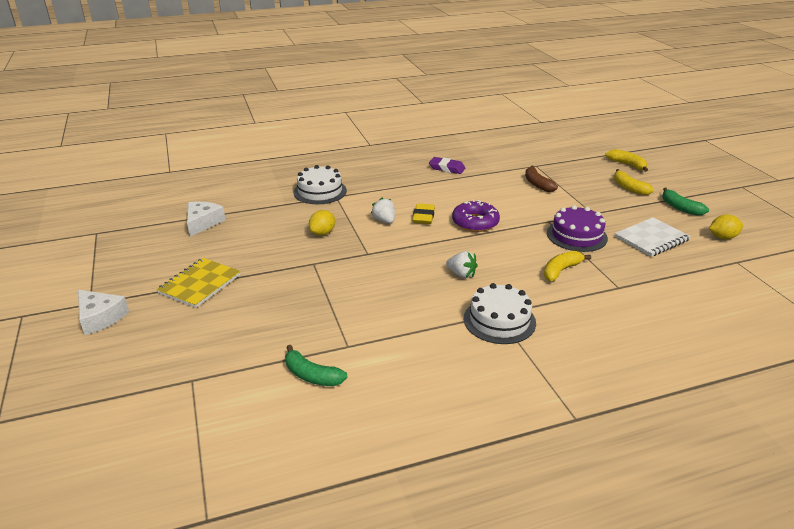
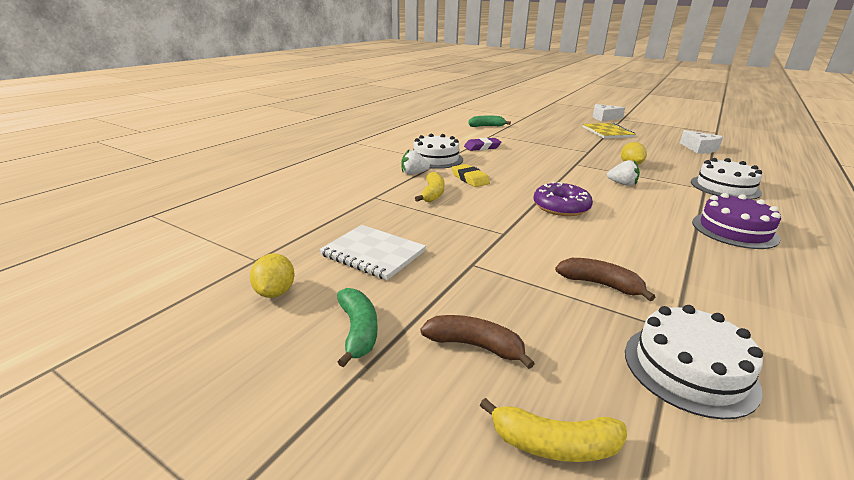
camera: 140 degrees right, 5 degrees down
yellow eraser [412,204,435,224] -> yellow eraser moved to [452,164,490,187]
purple eraser [429,157,465,174] -> purple eraser moved to [464,138,501,151]
white strawberry [446,251,478,278] -> white strawberry moved to [401,150,430,175]
purple cake [547,205,608,252] -> purple cake moved to [692,193,781,249]
yellow banana [614,169,654,195] -> brown banana [421,315,535,369]
white notebook [615,217,691,257] -> white notebook turned 75 degrees counterclockwise [319,225,426,280]
green banana [662,188,709,216] -> green banana turned 60 degrees clockwise [337,288,378,367]
yellow lemon [709,214,743,239] -> yellow lemon turned 45 degrees counterclockwise [250,253,295,298]
none -> white cake [625,305,763,419]

